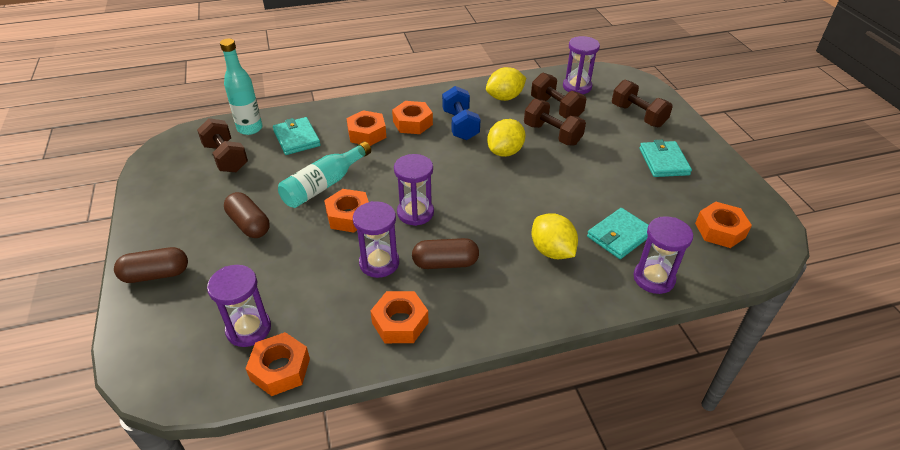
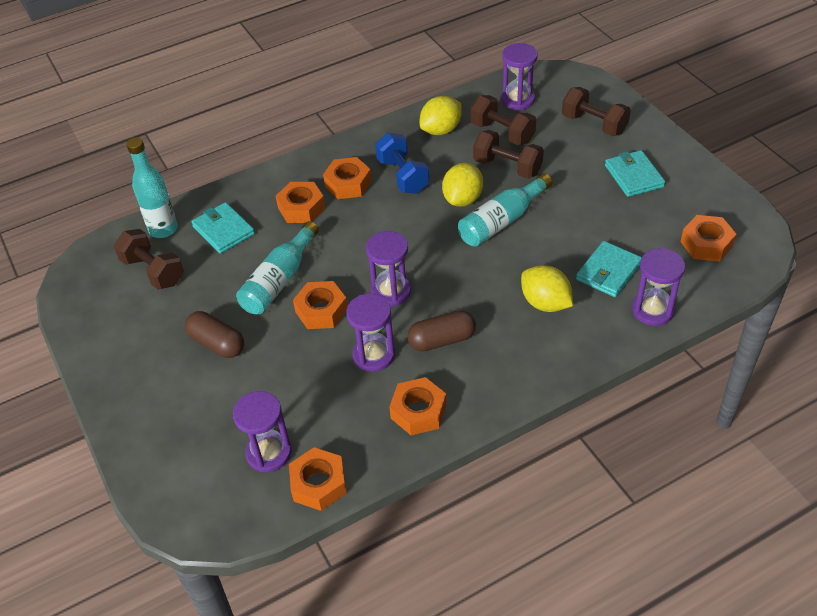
camera: 10 degrees left, 5 degrees up
brown capsule [114,247,188,283] -> none
none -> turquoise bottle [458,174,552,247]

